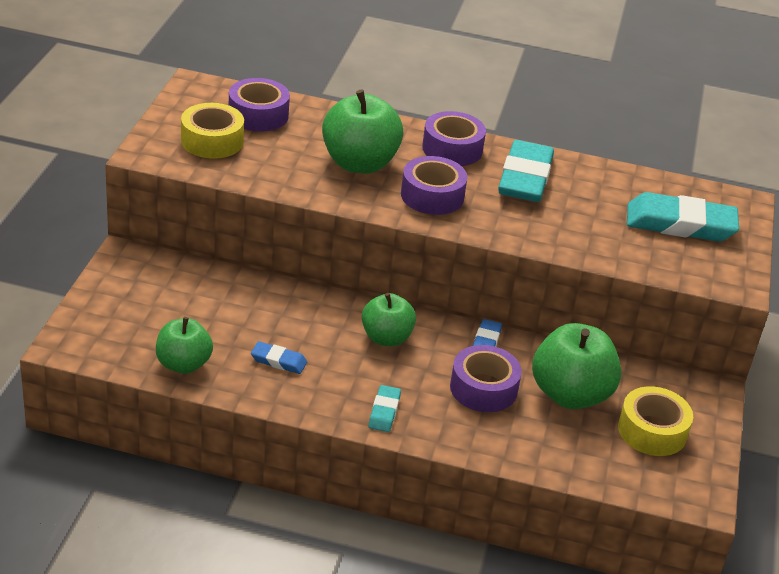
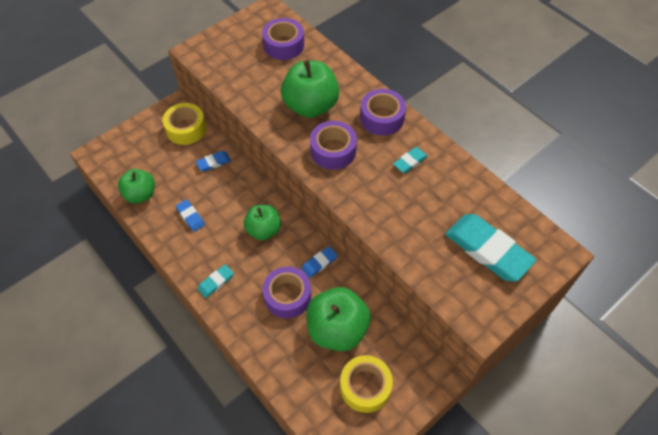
camera: 40 degrees right, 20 degrees up
yellow tape [181,103,244,159] -> yellow tape moved to [162,103,206,145]
turquoise eraser [498,140,554,202] -> turquoise eraser [393,147,428,173], size x0.47
none -> blue eraser [196,151,231,172]

